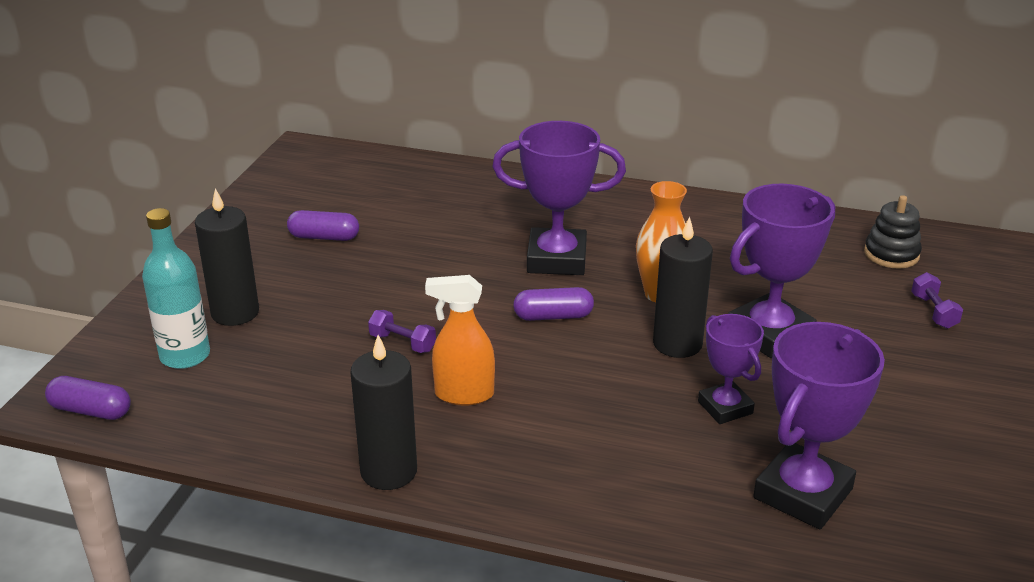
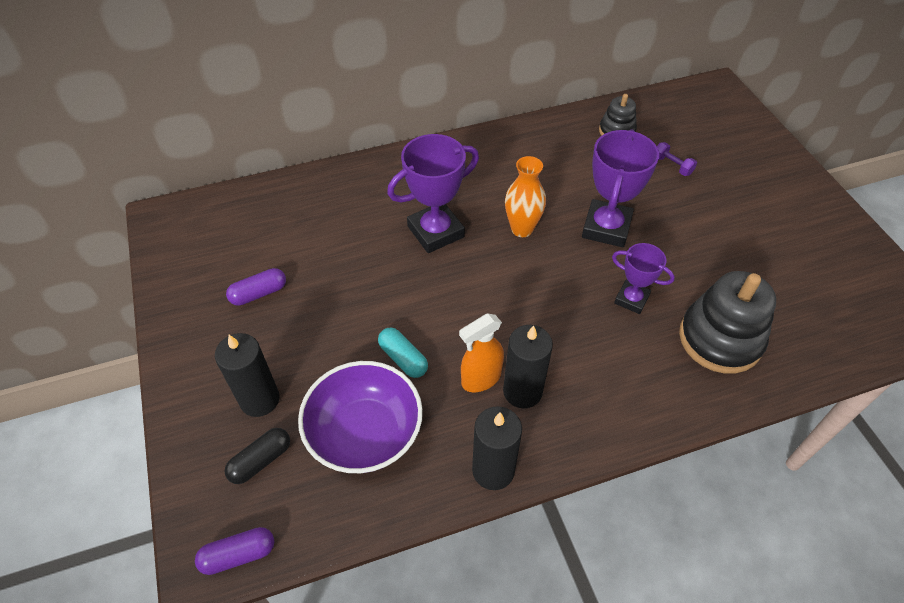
camera: 35 degrees left, 20 degrees up
turquoise bottle [142,208,210,369] -> black capsule [225,428,290,484]
purple dumbbell [368,310,436,353] -> turquoise capsule [378,328,428,378]
purple capsule [513,287,594,321] -> none
black candle [653,216,713,358] -> black candle moved to [503,325,553,408]
purple trophy [754,322,885,529] -> black stacking toy [679,271,776,374]
none -> purple bowl [298,361,423,473]

